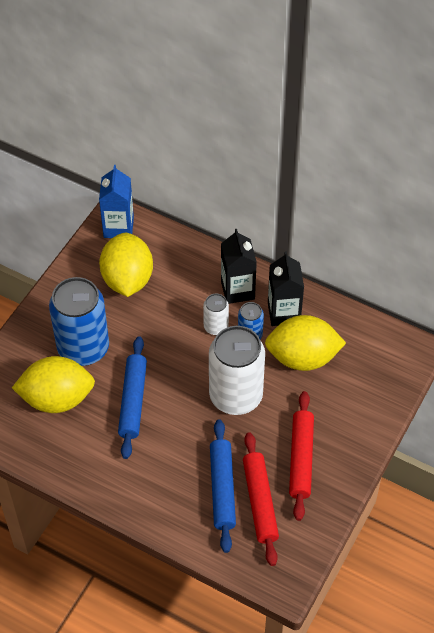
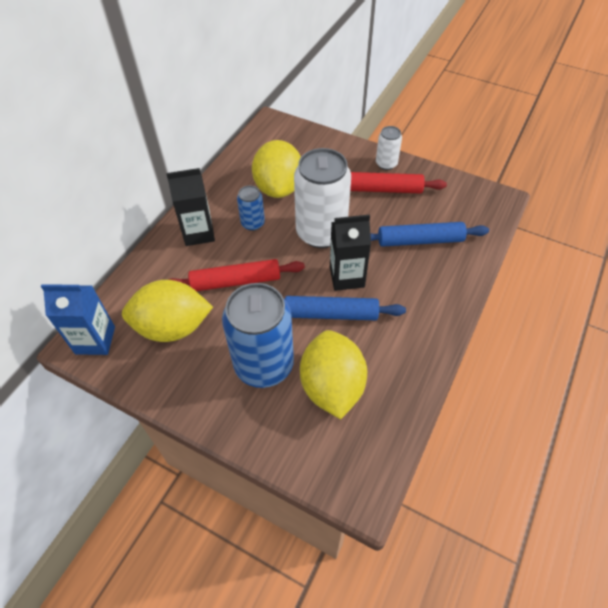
camera: 90 degrees left, 0 degrees up
white can [203,294,229,335] -> white can moved to [376,126,402,170]
red rolling pin [243,432,279,566] -> red rolling pin moved to [168,259,305,291]
black carton [268,251,304,326] -> black carton moved to [330,214,371,291]

